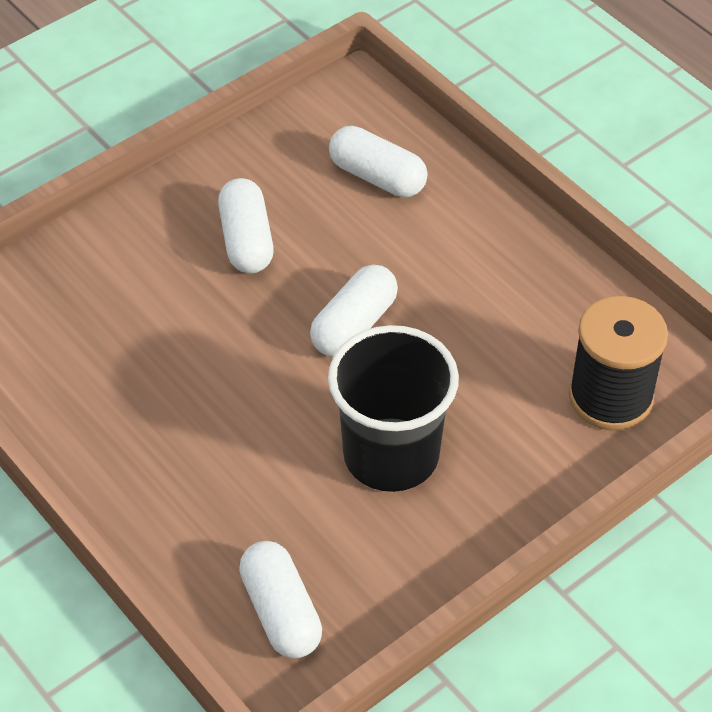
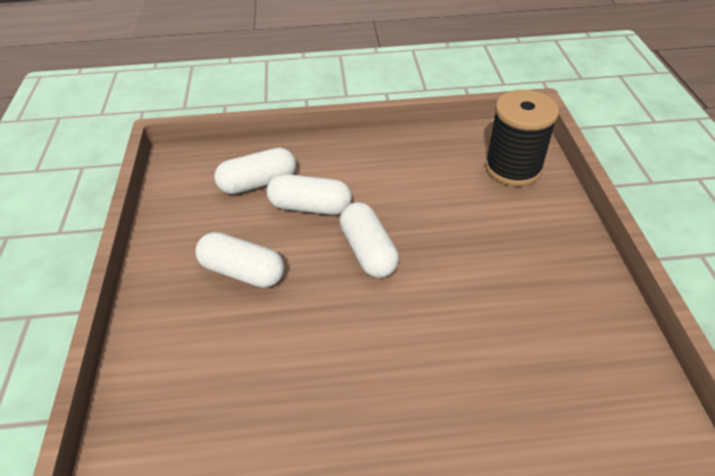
camera: 55 degrees left, 5 degrees down
white capsule [239,541,322,659] -> white capsule moved to [266,174,352,215]
black cup [328,325,459,492] -> none

